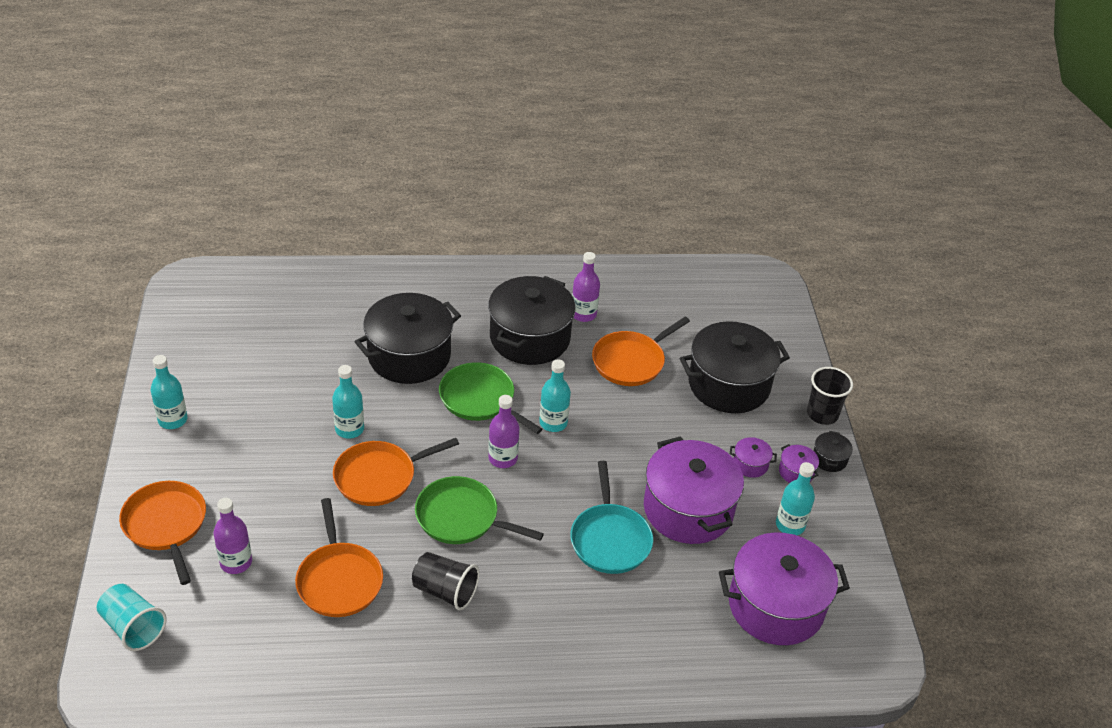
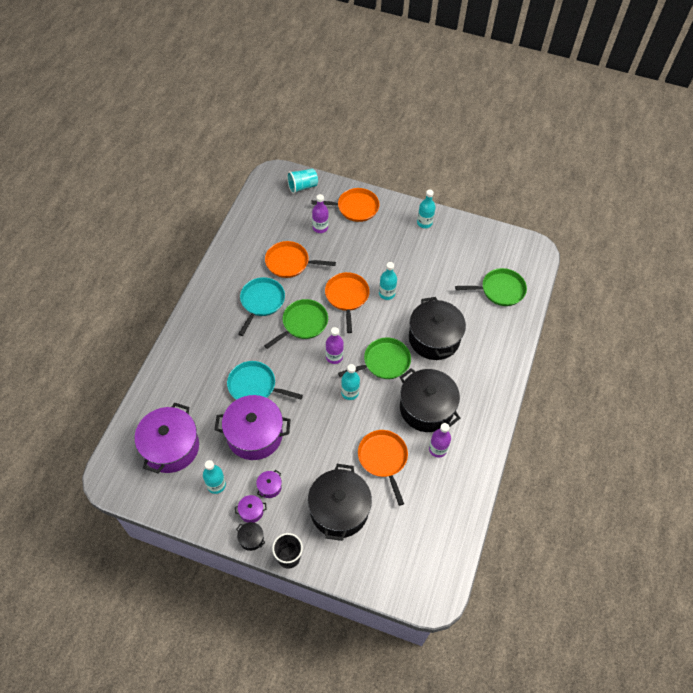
camera: 115 degrees right, 15 degrees up
black cup [412,552,480,610] -> turquoise pan [238,277,285,336]
none -> green pan [455,268,527,306]

